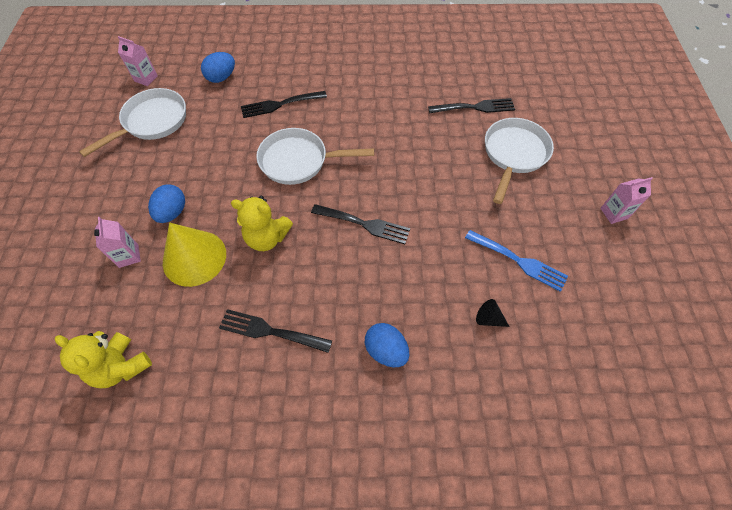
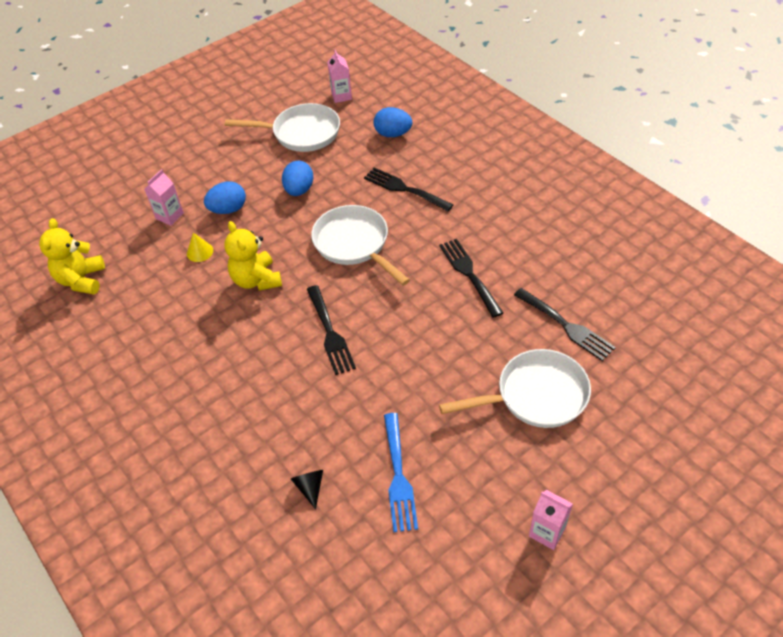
camera: 55 degrees right, 10 degrees down
yellow cone [163,223,226,287] -> yellow cone [187,233,213,262], size x0.43
black fork [219,309,332,353] -> black fork moved to [439,239,503,318]
blue egg [365,323,409,367] -> blue egg moved to [282,161,313,196]

